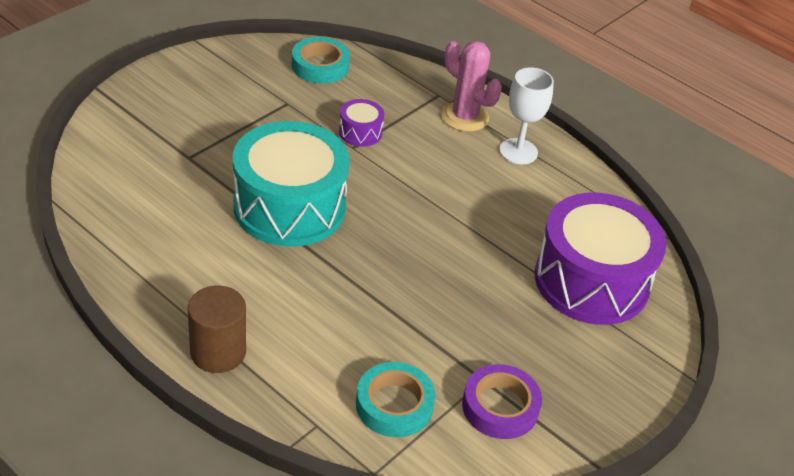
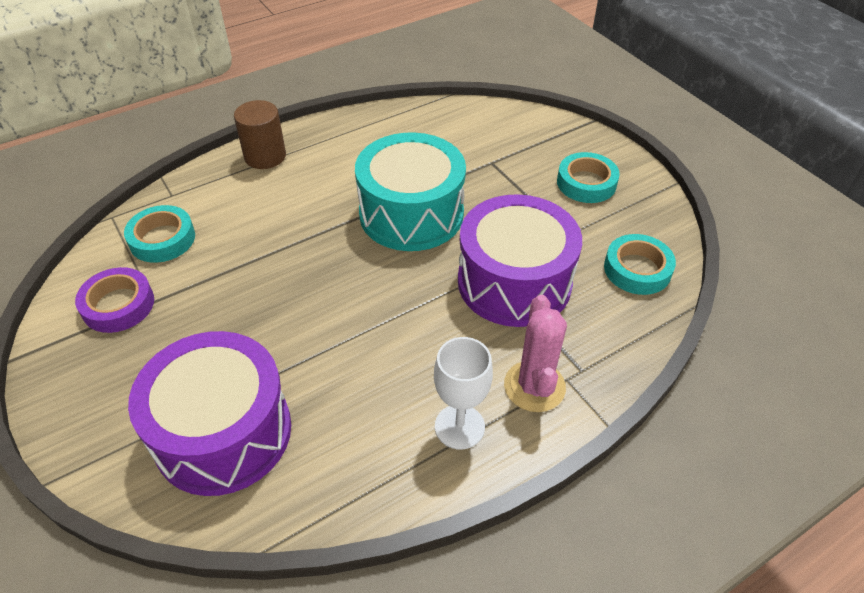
camera: 110 degrees right, 5 degrees up
purple drum [339,99,384,147] -> purple drum [458,194,582,327], size x2.37
pink cactus [441,41,502,132] -> pink cactus turned 60 degrees counterclockwise [504,295,567,412]
none -> turquoise tape [557,152,620,203]

